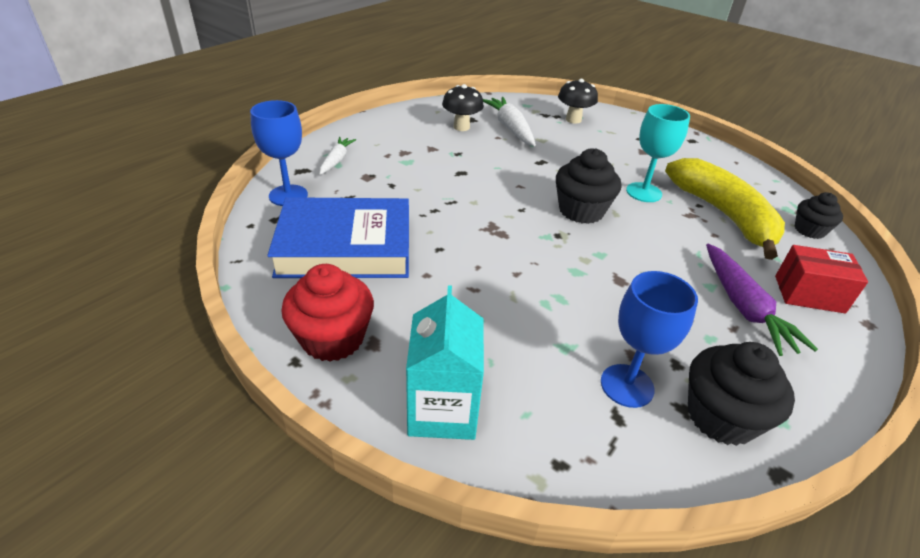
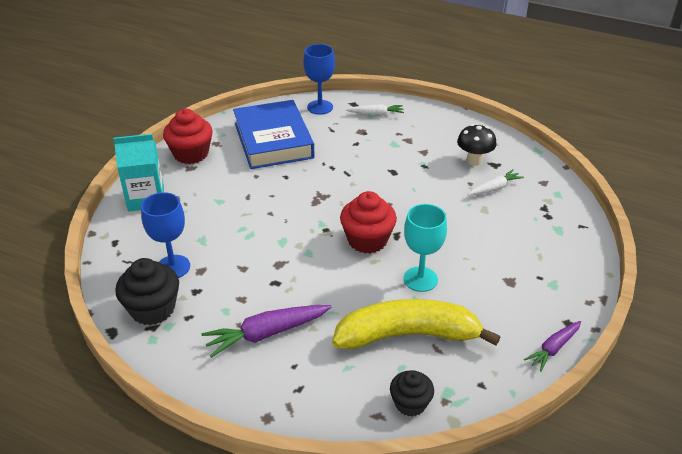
camera: 80 degrees right, 0 degrees up
white carrot [483,97,536,146] -> white carrot [467,169,524,195], size x0.62
black cupcake [556,148,621,224] -> red cupcake [340,191,397,253]
black mushroom [558,79,598,124] -> none
yellow banana [665,158,785,260] -> yellow banana turned 150 degrees counterclockwise [332,299,500,349]
red box [775,245,868,314] -> none
none -> purple carrot [524,321,581,372]

